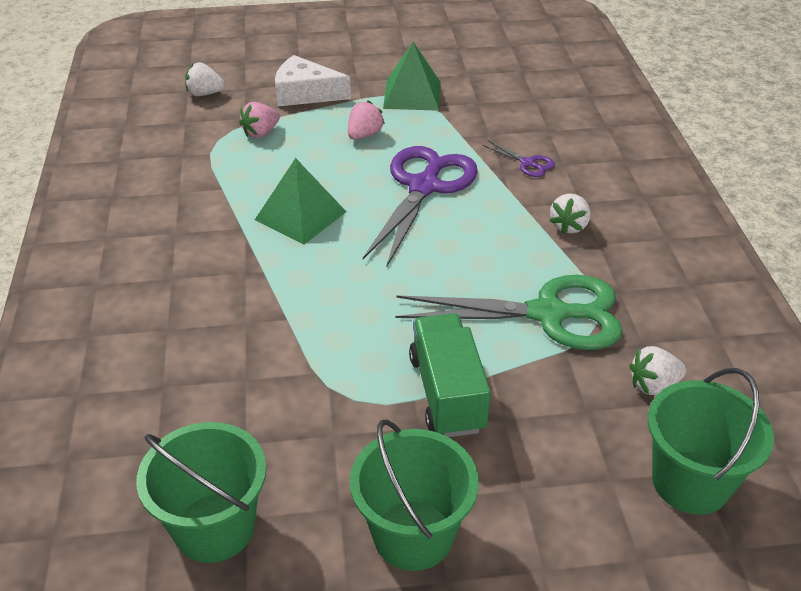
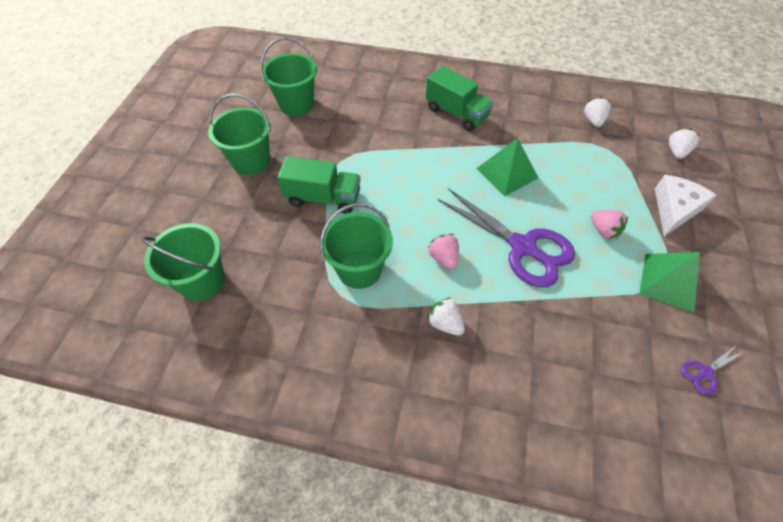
camera: 110 degrees right, 15 degrees up
pink strawberry [239,102,280,138] -> pink strawberry moved to [428,234,459,270]
green scissors [395,275,623,350] -> green bucket [320,203,393,289]
purple scissors [482,140,555,177] -> purple scissors moved to [681,345,743,395]
white strawberry [629,346,687,395] -> white strawberry moved to [584,97,611,127]
none -> green truck [426,66,494,131]

